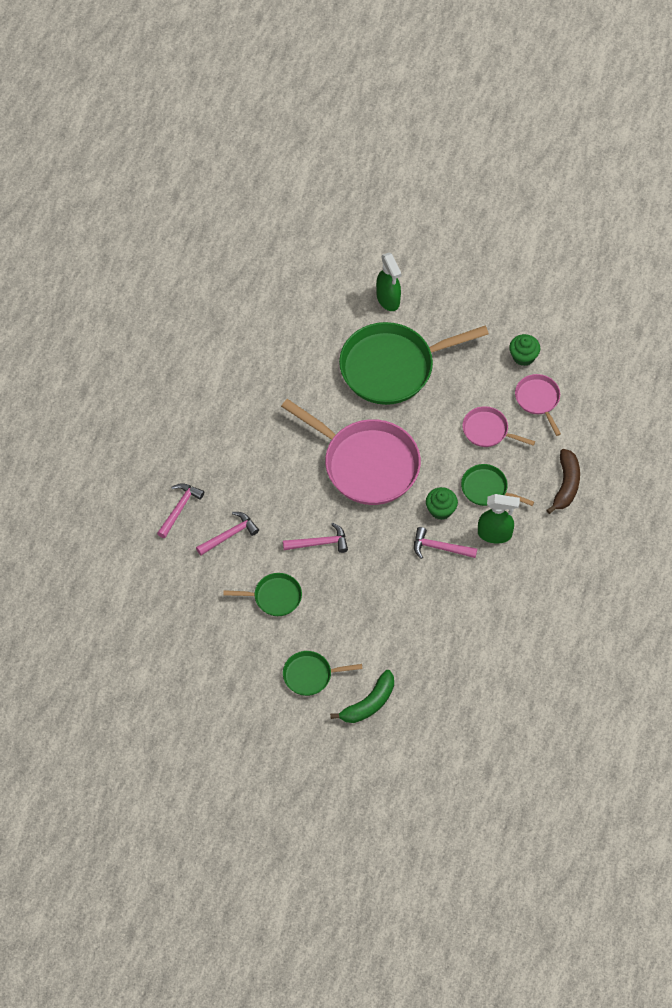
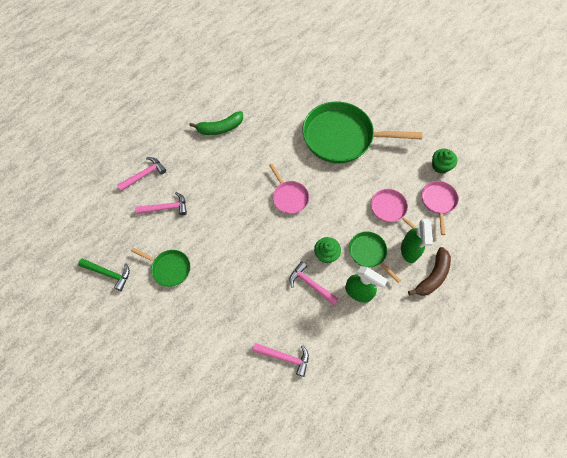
camera: 25 degrees right, 5 degrees up
pink pan [281,399,421,505] -> pink pan [269,163,309,214], size x0.48
pink hammer [283,523,348,553] -> pink hammer moved to [253,343,309,377]
green pan [283,651,362,696] -> none
green banana [330,670,394,723] -> green banana moved to [189,111,243,135]
green spray bottle [376,253,402,311] -> green spray bottle moved to [401,219,433,263]
none -> green hammer [78,259,130,291]

